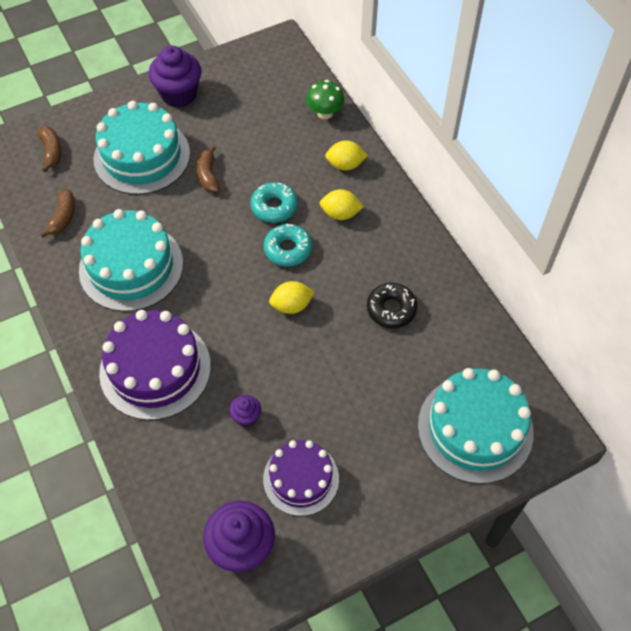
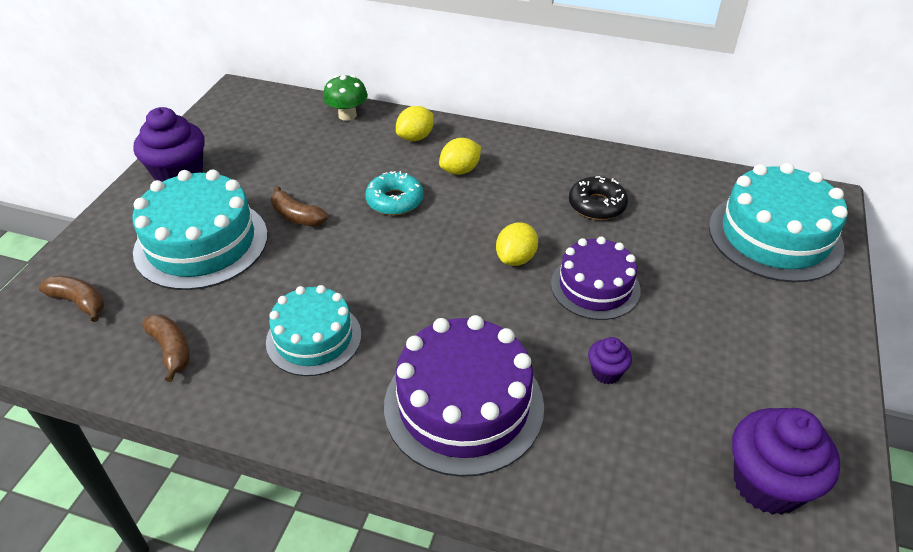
camera: 45 degrees left, 15 degrees down
turquoise cake [79,209,183,312] -> turquoise cake [266,285,361,376], size x0.64
purple cake [263,440,339,516] -> purple cake moved to [551,237,641,320]
turquoise donut [264,224,312,267] -> none

